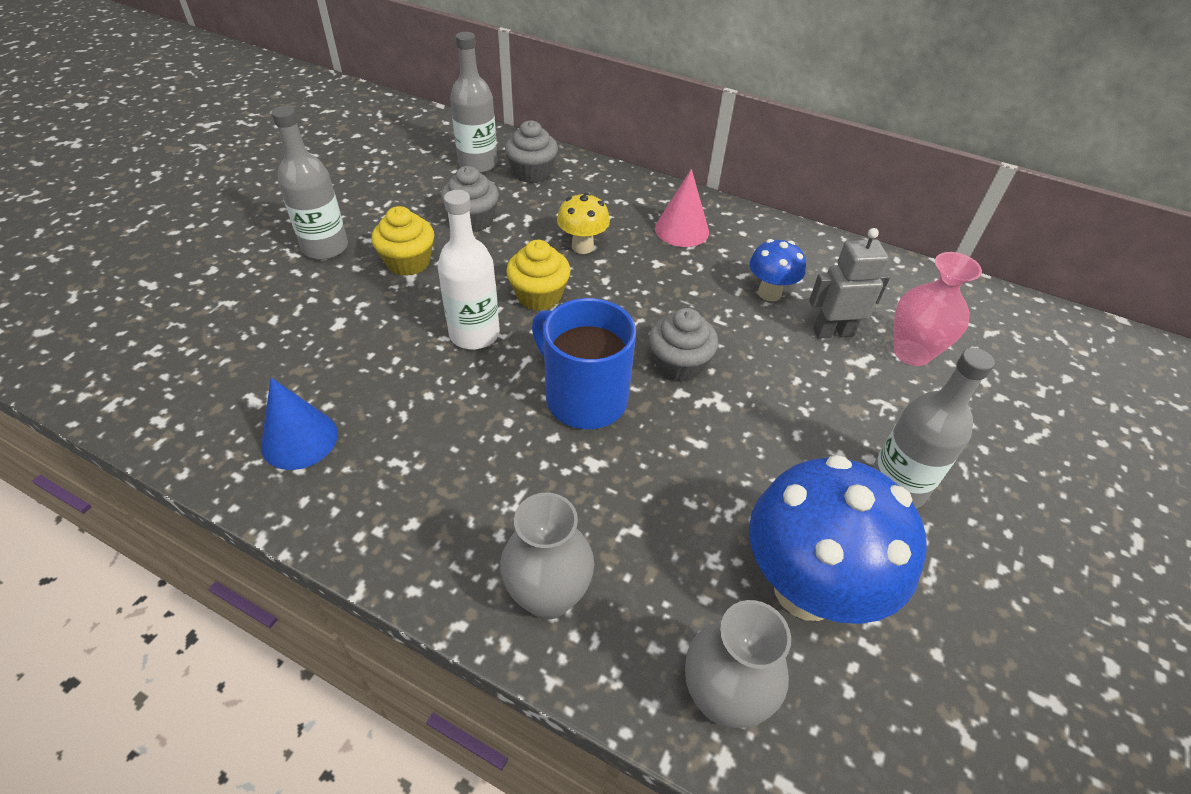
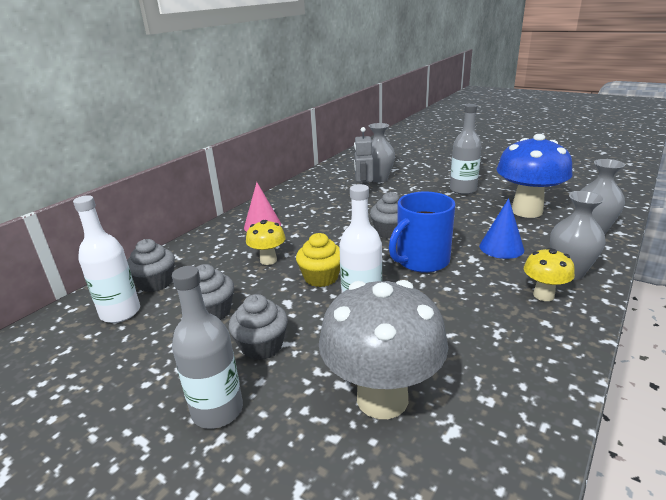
camera: 80 degrees left, 20 degrees down
blue cone [261,377,338,470] -> blue cone moved to [479,198,524,259]
yellow cupcake [372,206,434,276] -> grey cupcake [229,294,288,360]
grey bottle [450,32,498,173] -> white bottle [73,195,140,323]
blue mushroom [749,239,806,301] -> none
pink vase [894,252,982,366] -> grey vase [369,123,395,183]
none -> grey mushroom [319,280,448,419]
none -> yellow mushroom [524,248,575,301]

